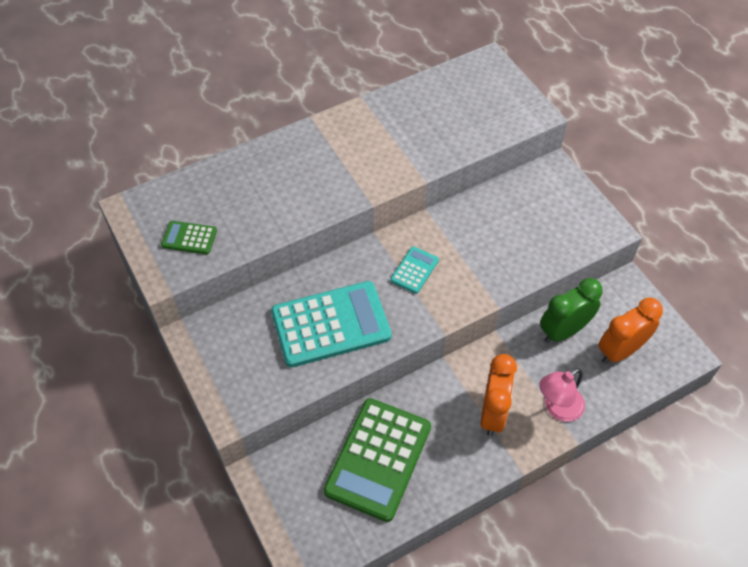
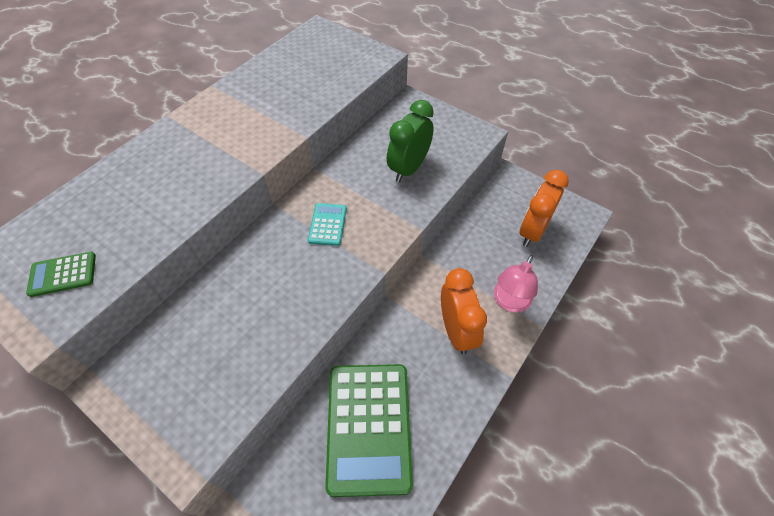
camera: 25 degrees left, 0 degrees up
turquoise calculator [271,281,391,367] -> none
green clock [540,278,603,343] -> green clock moved to [387,100,434,182]

